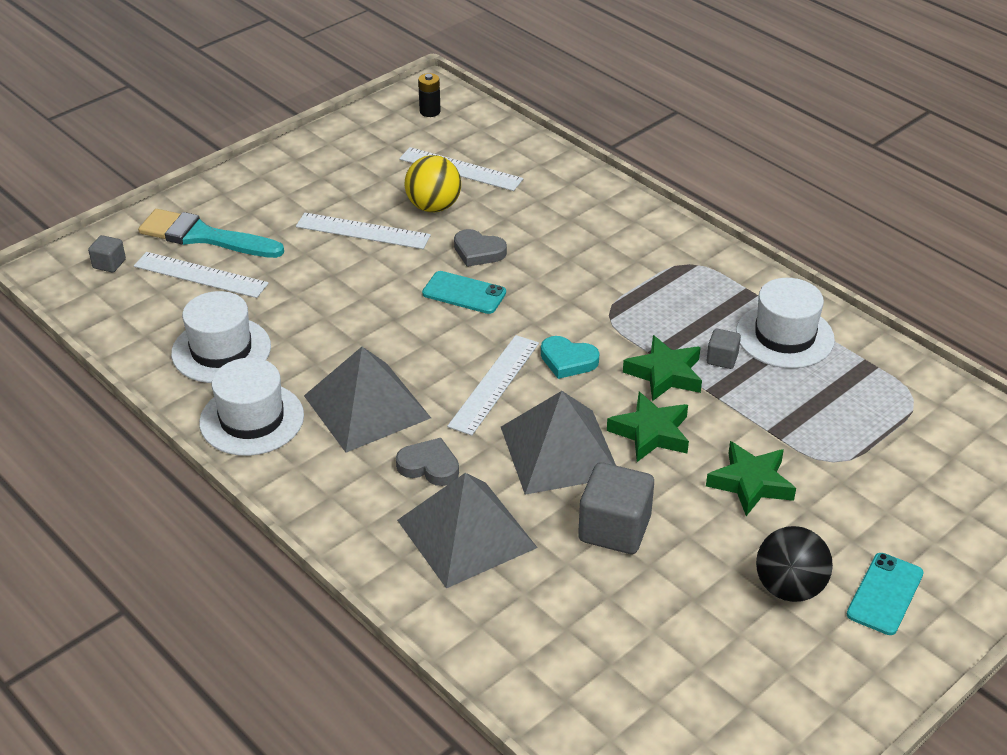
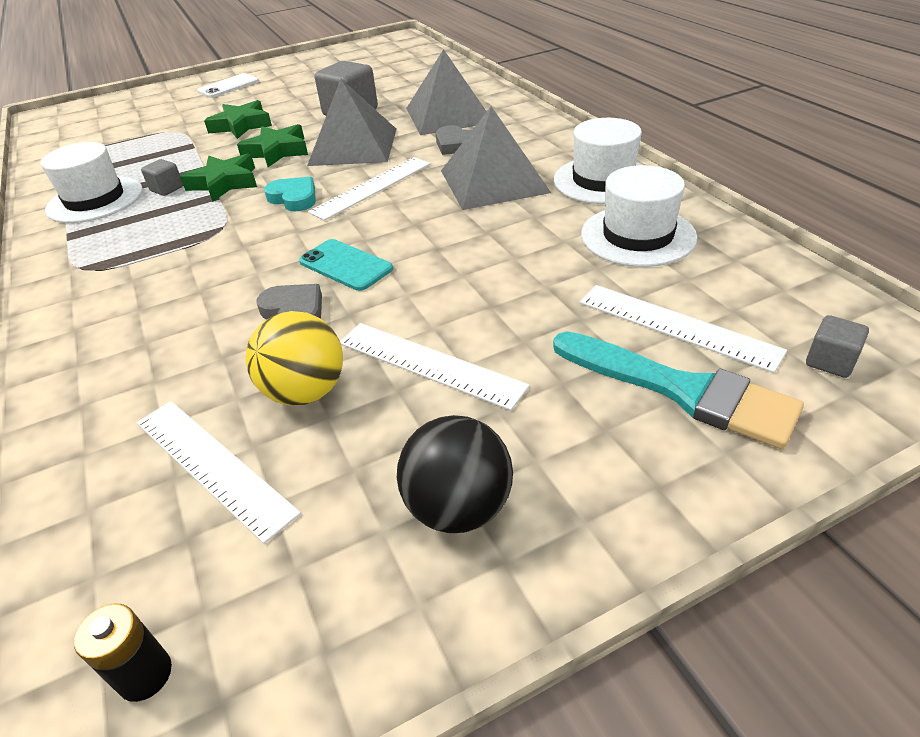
camera: 160 degrees left, 0 degrees up
black ball [756,526,833,602] -> black ball moved to [397,415,513,533]
turquoise phone [847,553,923,635] -> white phone [197,73,259,98]

